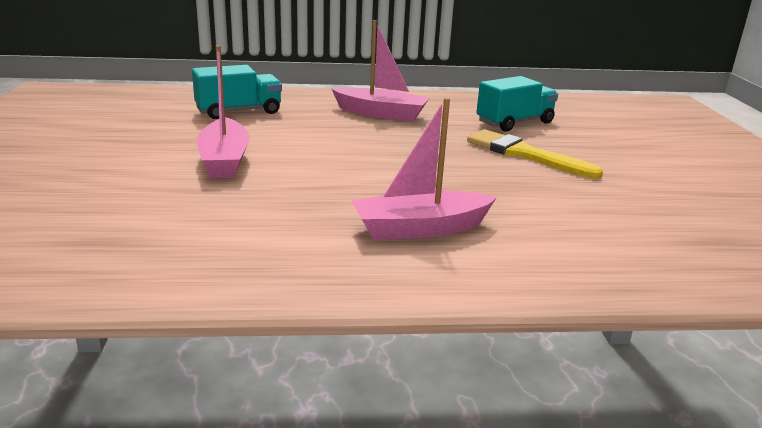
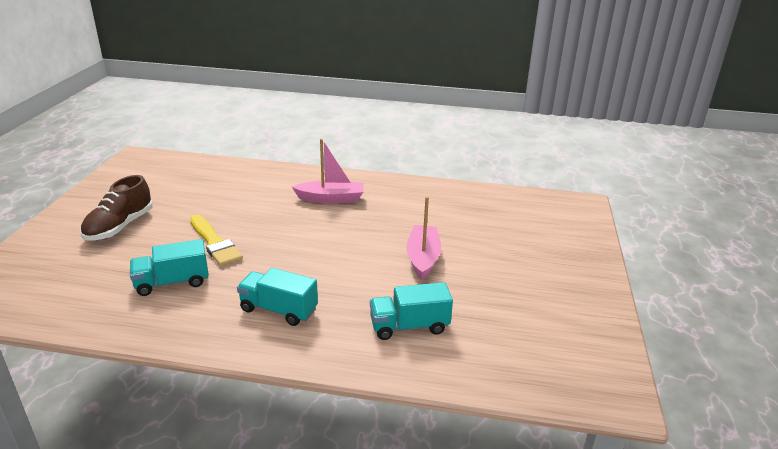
camera: 165 degrees left, 5 degrees up
pink boat [332,20,429,121] -> turquoise truck [237,268,318,326]
none -> brown shoe [80,175,153,241]

